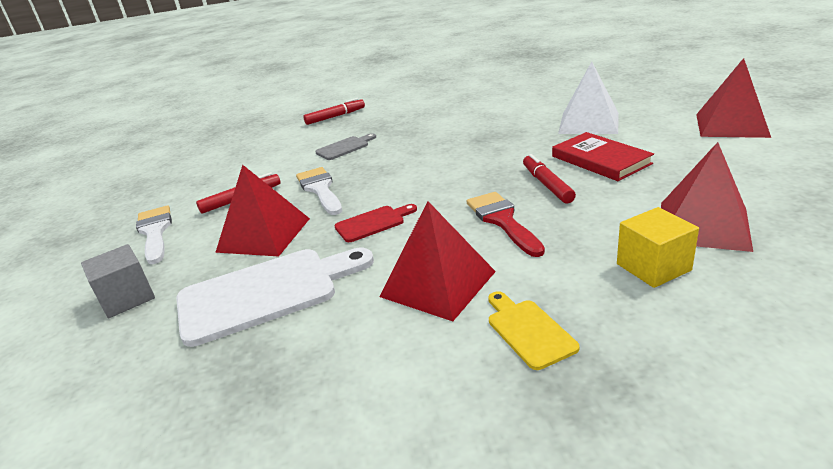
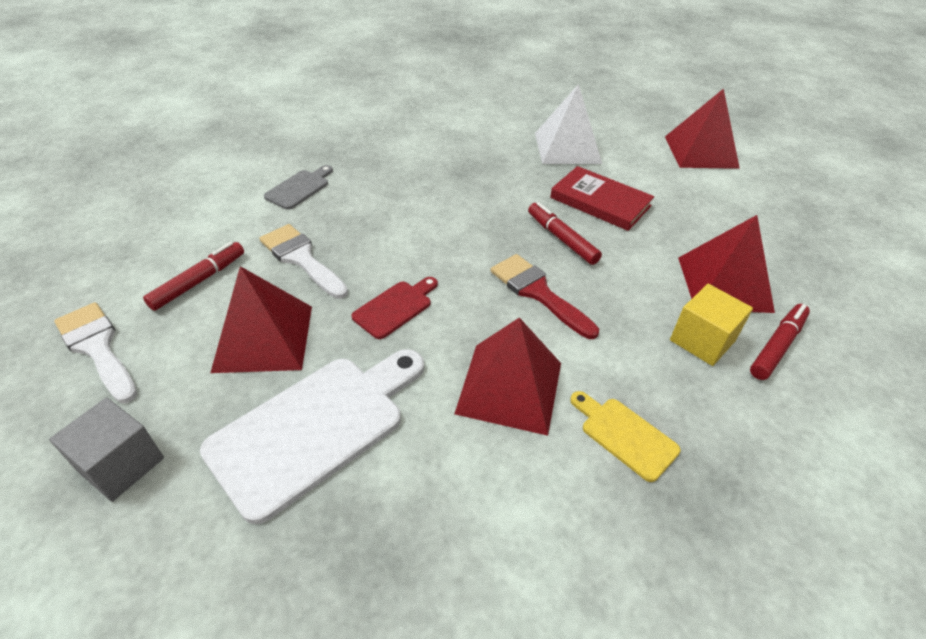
camera: 25 degrees left, 15 degrees up
red marker [304,98,365,125] -> red marker moved to [750,304,810,380]

